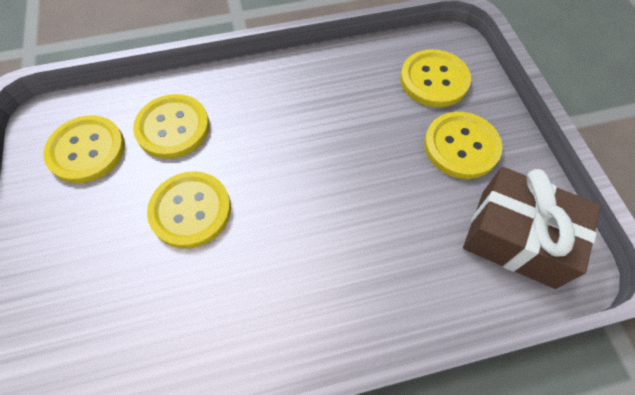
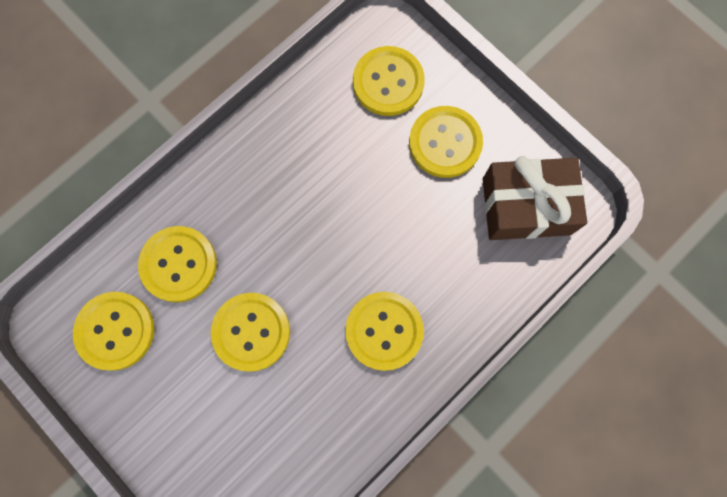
camera: 30 degrees left, 15 degrees up
none -> yellow button [345,292,424,371]

